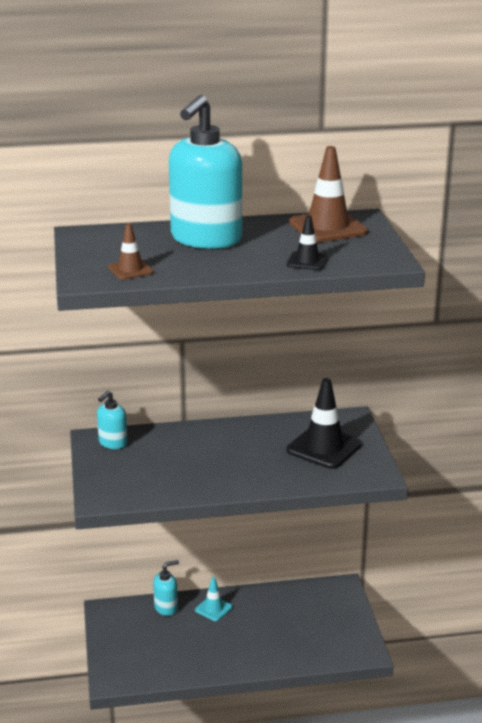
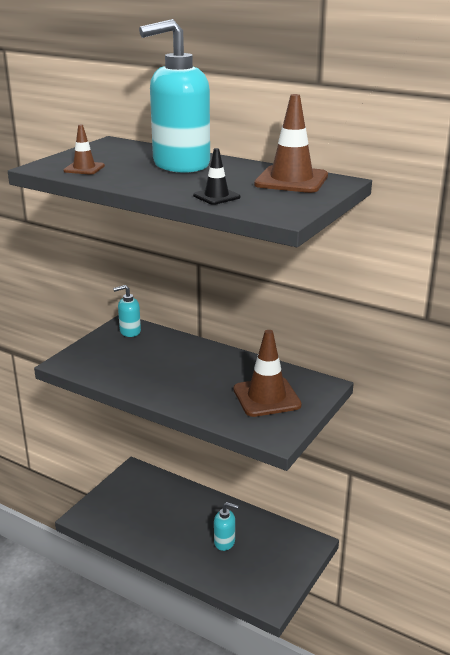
camera: 40 degrees right, 0 degrees up
turquoise soap dispenser [153,560,179,616] -> turquoise soap dispenser moved to [214,502,239,551]
turquoise traffic cone [195,577,233,621] -> none
black traffic cone [286,378,361,469] -> brown traffic cone [233,330,302,417]

